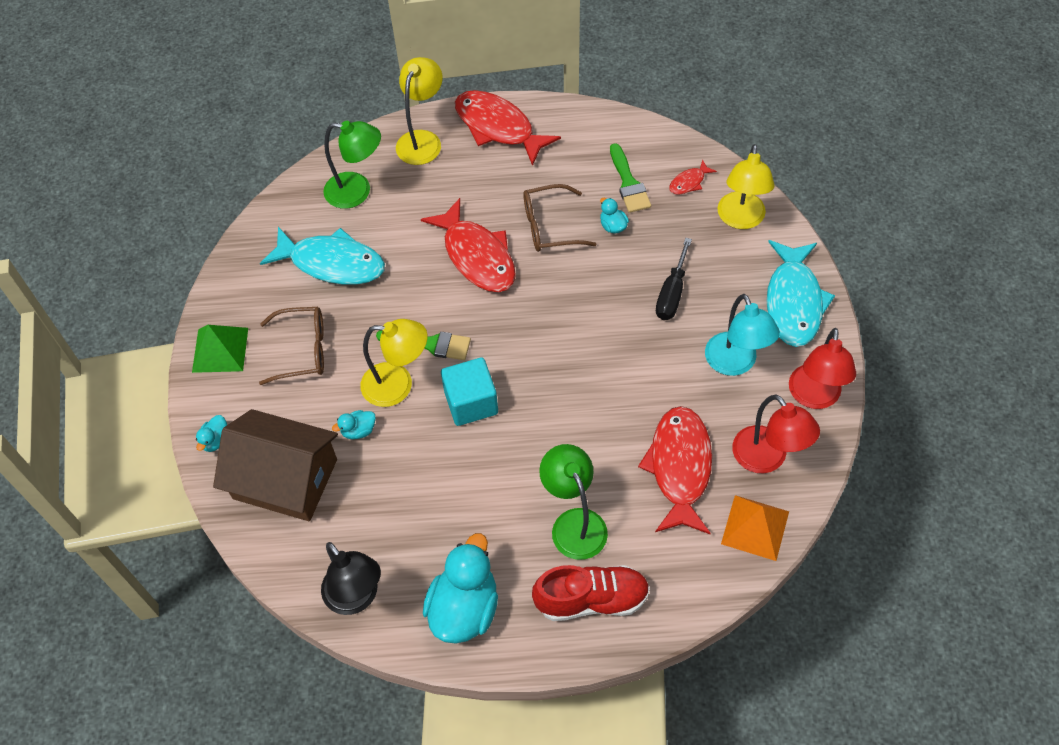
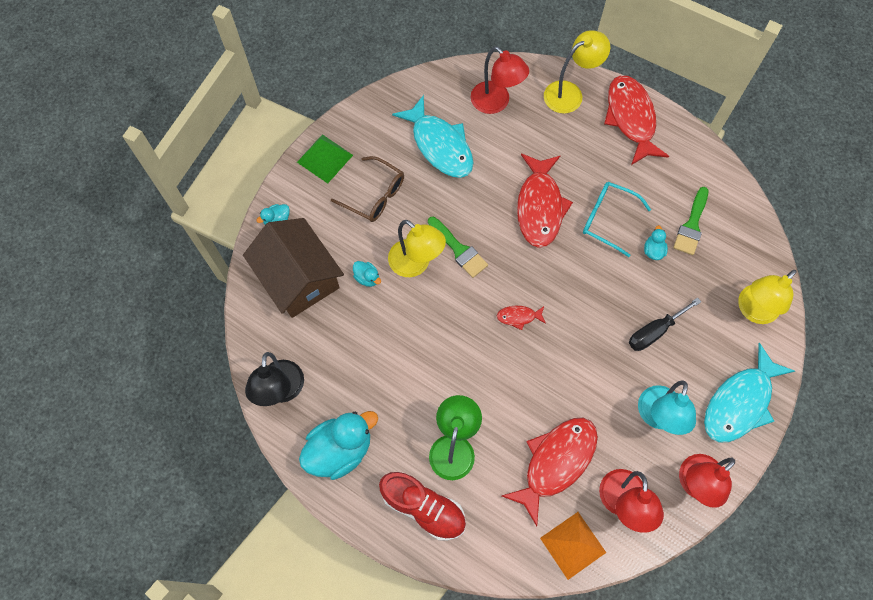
camera: 35 degrees right, 10 degrees up
green lamp [324,121,381,209] -> red lamp [471,46,529,114]
turquoise duck [332,410,376,439] -> turquoise duck turned 150 degrees counterclockwise [353,261,381,287]
turquoise cube [441,358,498,426] -> none
brown glasses [523,184,596,252] -> turquoise glasses [583,182,651,257]
red fish [669,160,717,195] -> red fish moved to [497,306,546,330]

